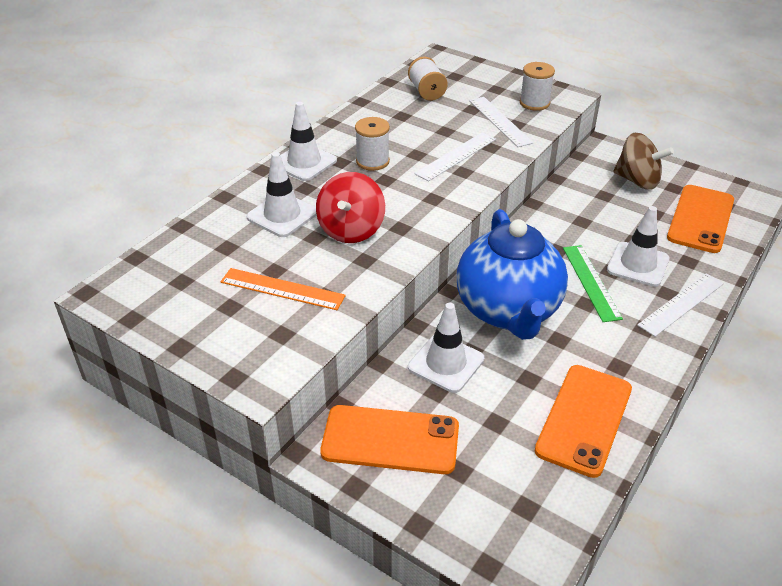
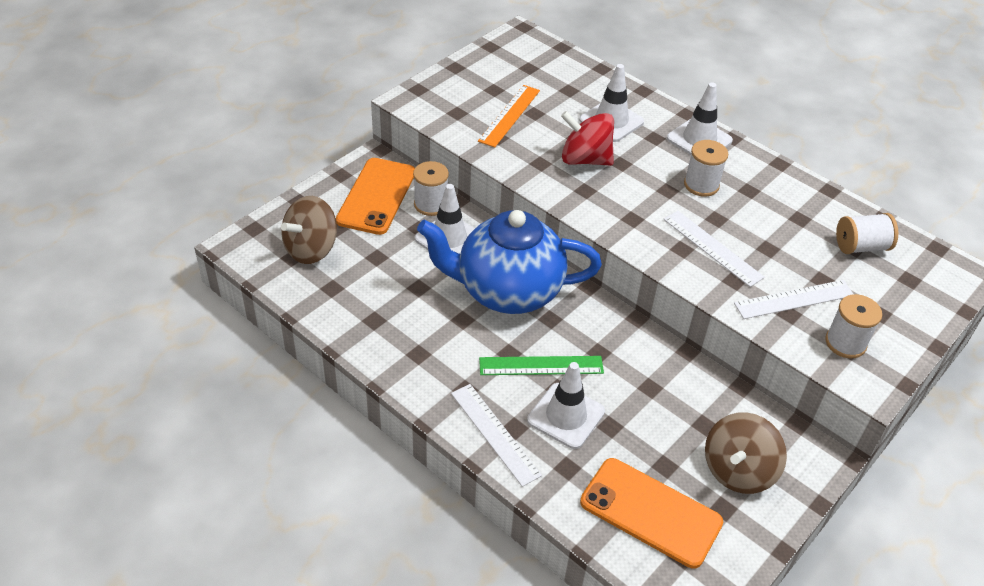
camera: 95 degrees right, 5 degrees up
orange phone [535,365,632,478] -> none
none -> brown spinning top [281,196,337,264]
none -> white spool [413,161,449,216]

